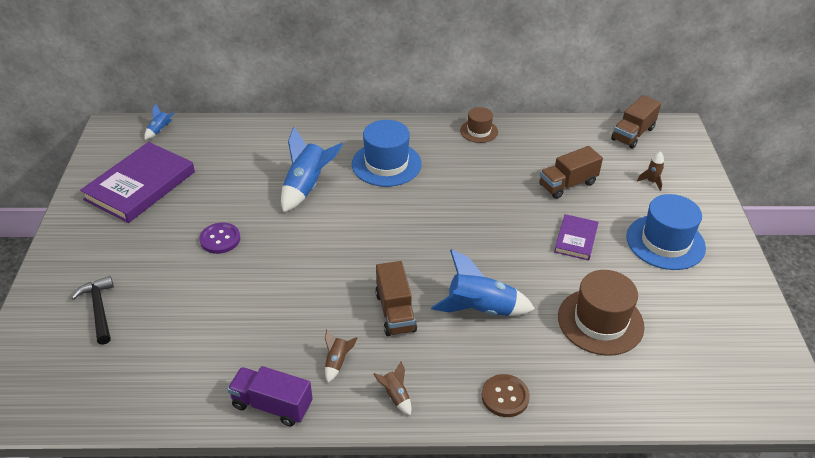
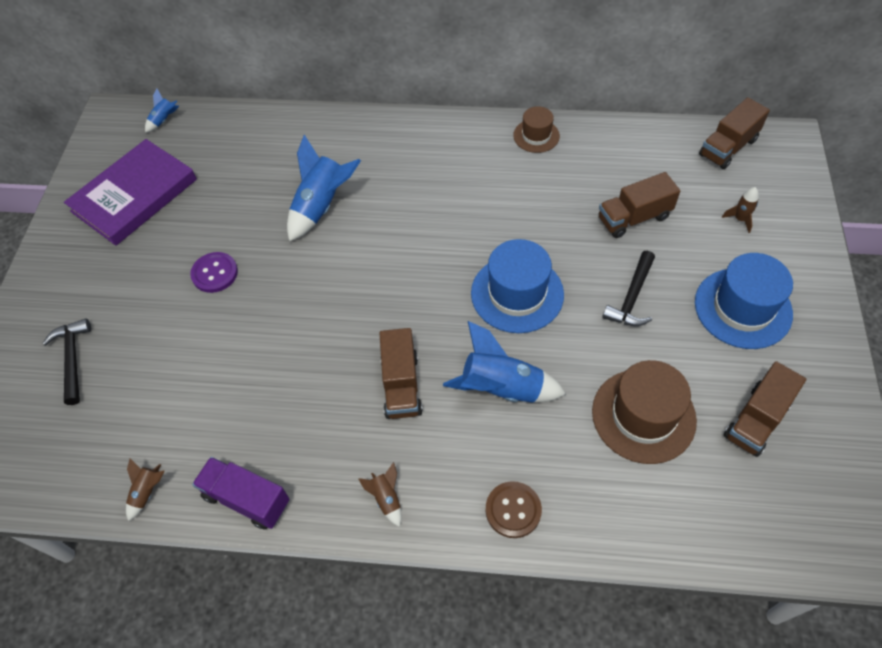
camera: 10 degrees right, 15 degrees up
brown rocket [325,329,358,383] -> brown rocket moved to [126,458,164,521]
blue hat [352,120,422,187] -> blue hat moved to [471,239,564,333]
purple book [554,214,598,260] -> black hammer [602,251,655,326]
none -> brown truck [724,361,806,457]

